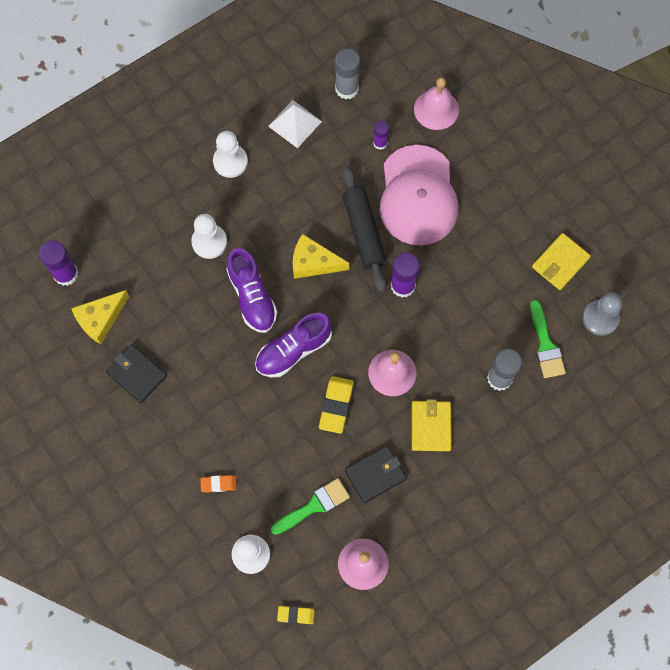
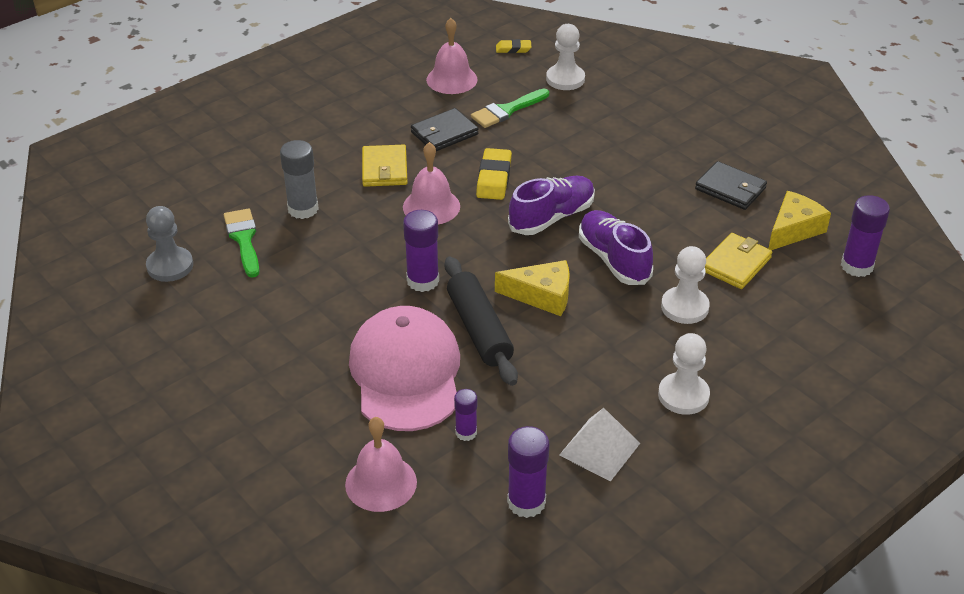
camera: 175 degrees right, 30 degrees down
orange eraser [200,475,237,493] -> none
grey glue stick [335,48,360,99] -> purple glue stick [507,426,549,518]
yellow wallet [532,233,591,290] -> yellow wallet moved to [705,233,772,289]

